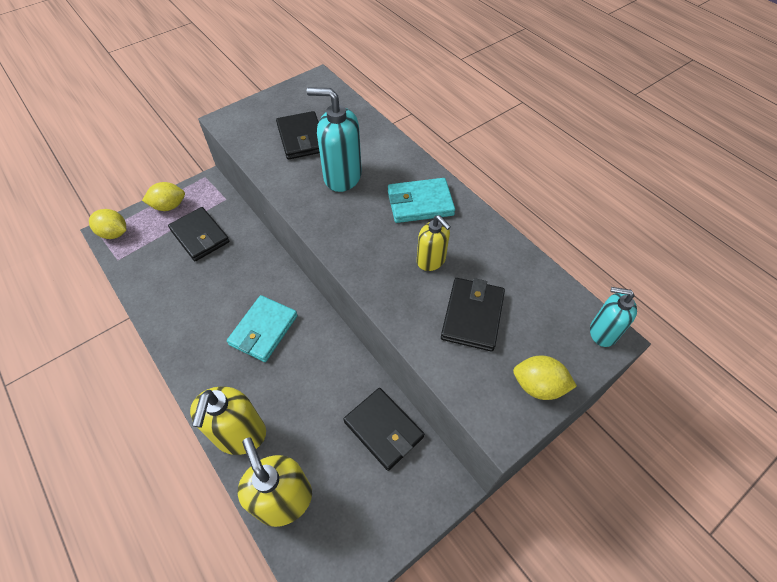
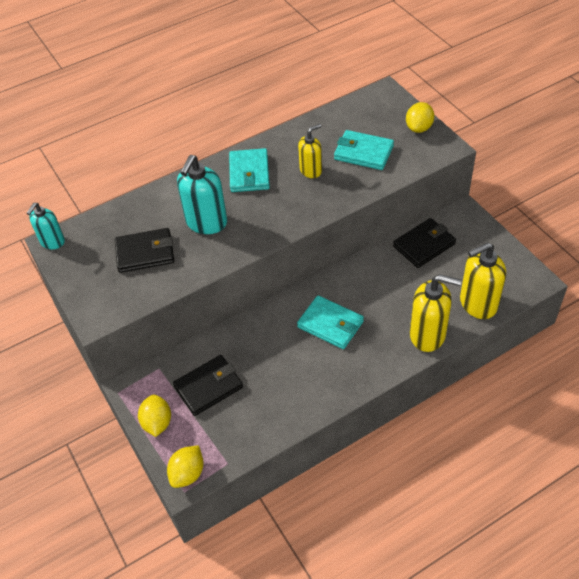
camera: 80 degrees left, 5 degrees down
black wallet [441,278,505,351] -> turquoise wallet [334,130,394,170]
turquoise soap dispenser [590,287,637,347] -> turquoise soap dispenser moved to [27,203,65,249]

